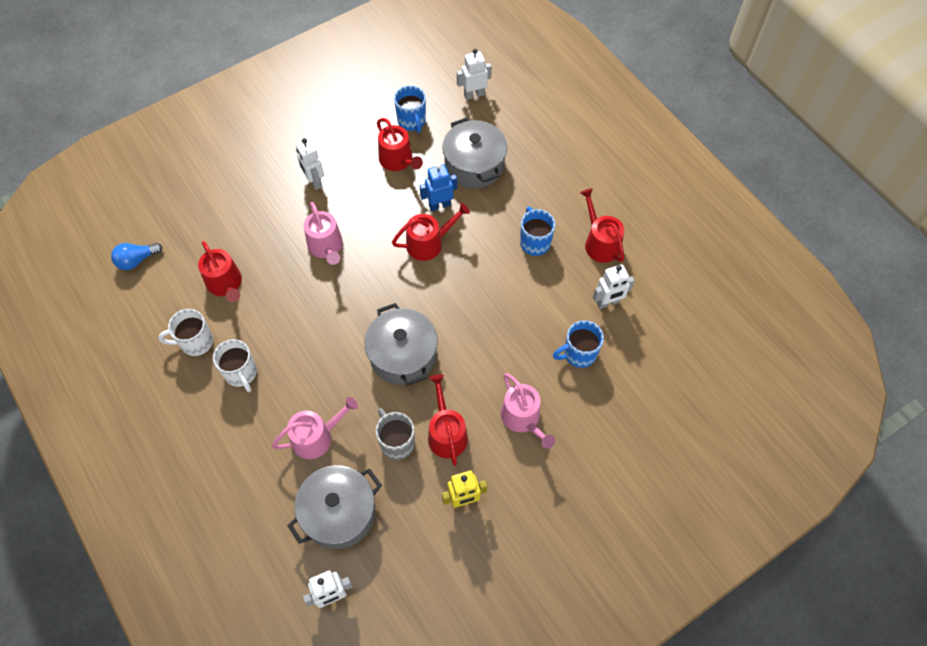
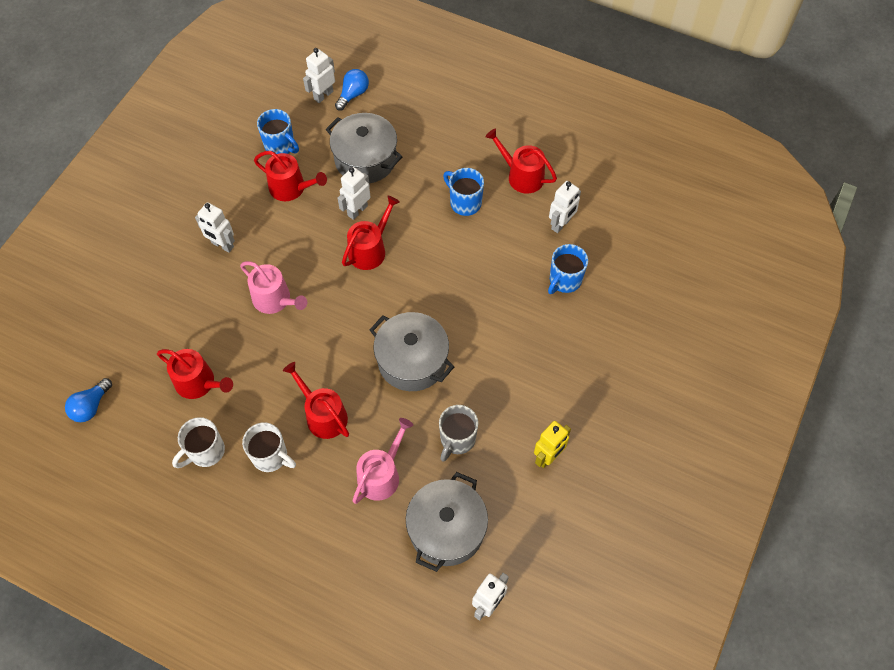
camera: 30 degrees left, 0 degrees up
grey mug [376,408,415,460] -> grey mug turned 90 degrees counterclockwise [439,405,478,462]
blue robot [420,164,457,211] -> white robot [338,167,371,220]
red watering can [428,374,468,466] -> red watering can moved to [283,362,349,439]
pink watering can [501,373,555,449] -> none
none -> blue light bulb [335,69,369,111]

